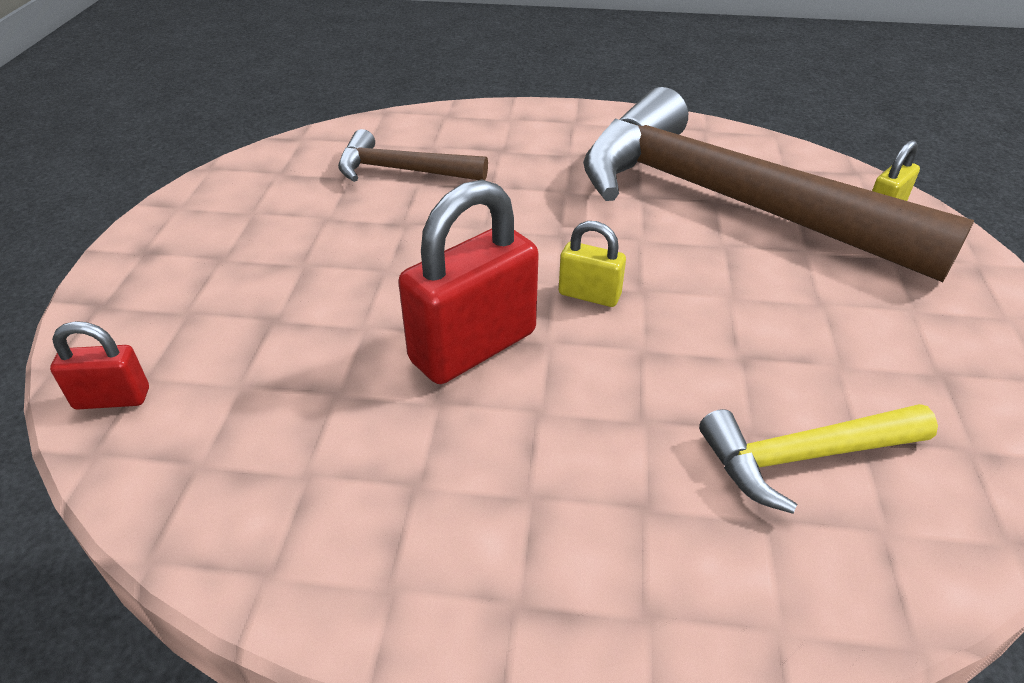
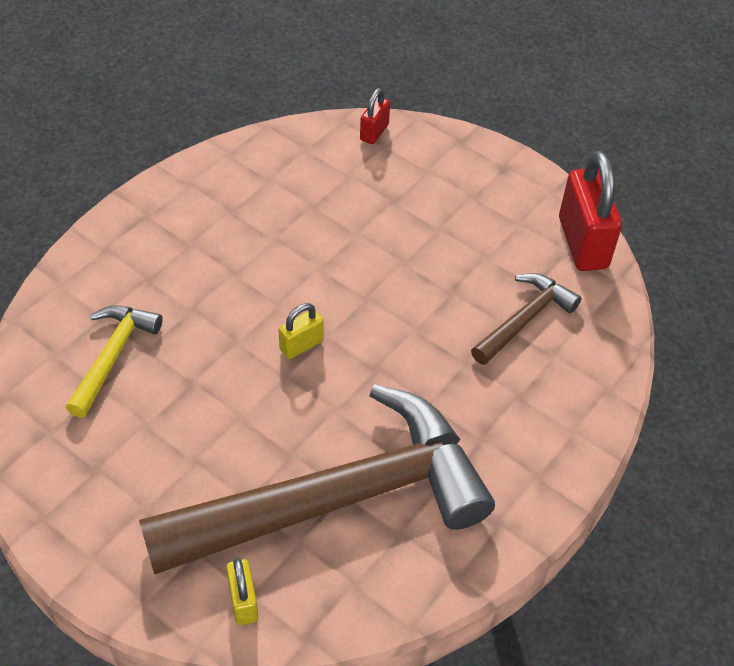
camera: 120 degrees right, 10 degrees up
red padlock [398,180,539,384] -> red padlock moved to [559,151,622,271]

